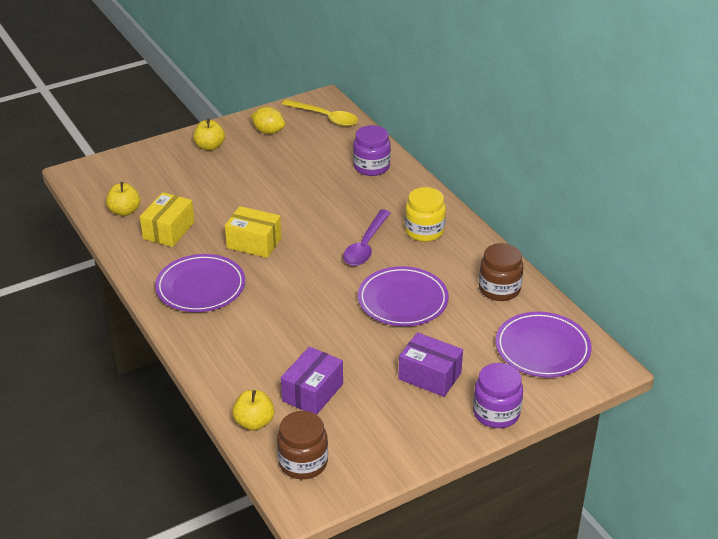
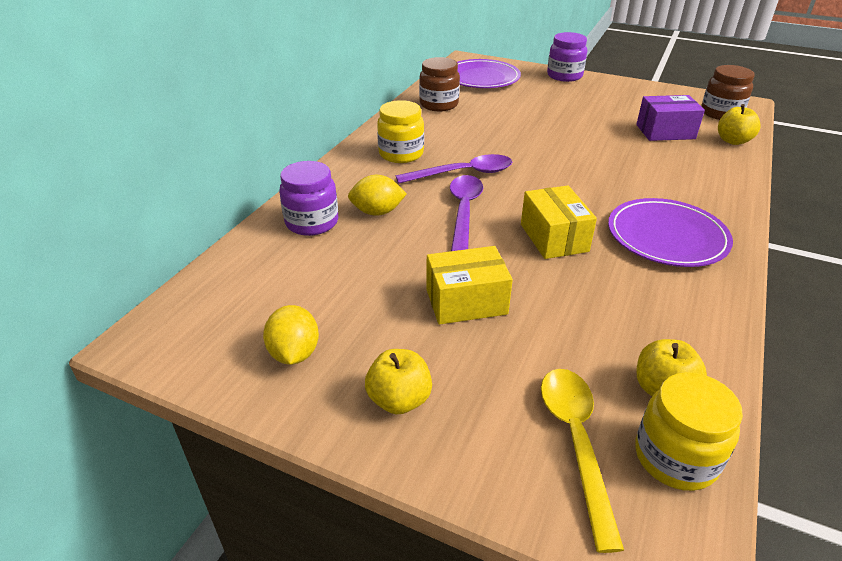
camera: 125 degrees left, 0 degrees up
yellow box [140,192,194,247] -> yellow box moved to [426,246,513,325]
yellow spoon [282,99,358,126] -> yellow spoon moved to [541,369,624,553]
purple plate [358,266,449,326] -> none
purple box [398,332,463,397] -> none
none -> yellow lemon [348,175,407,216]
none -> purple spoon [450,175,483,251]
none -> yellow jar [635,372,743,491]

